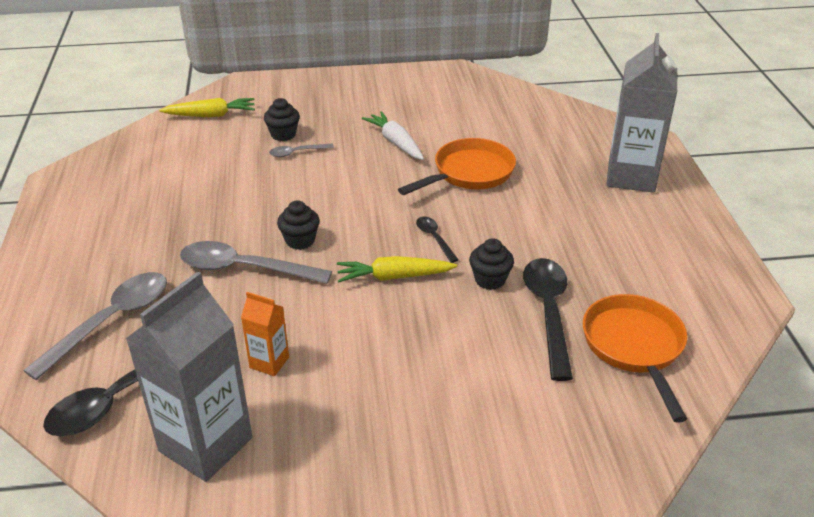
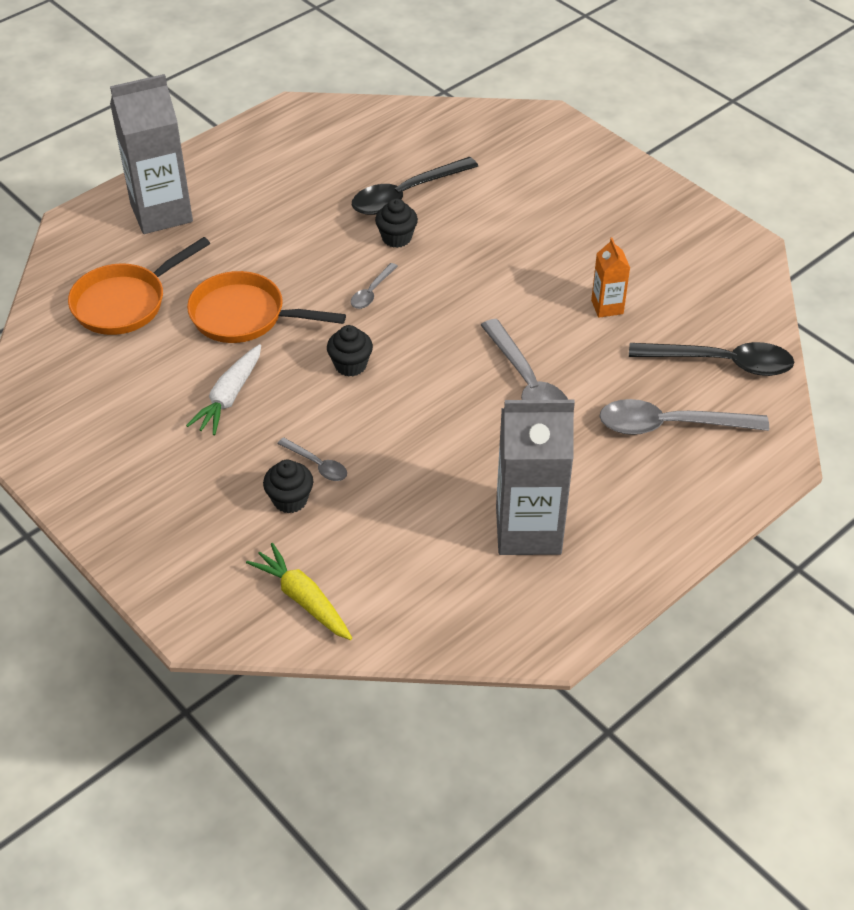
camera: 125 degrees left, 10 degrees up
grey carton [126,271,252,482] -> grey carton moved to [496,400,575,555]
black cupcake [277,200,320,250] -> black cupcake moved to [327,325,373,376]
yellow carrot [337,256,457,282] -> none
black spoon [416,216,459,263] -> grey spoon [351,263,398,309]
orange pan [583,294,687,423] -> orange pan moved to [68,237,210,335]

